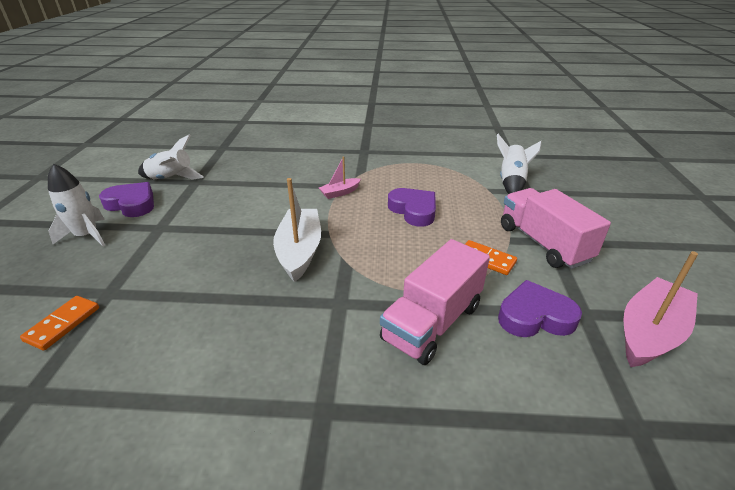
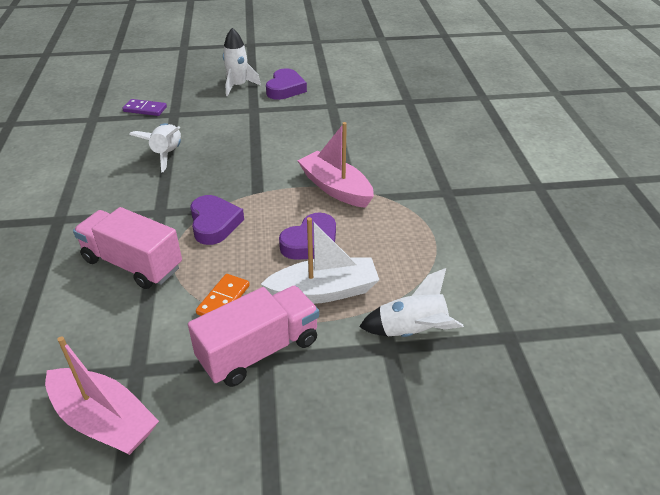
camera: 80 degrees right, 5 degrees up
orange domino [20,296,99,350] -> purple domino [122,99,167,116]
white rocket [138,134,204,180] -> white rocket moved to [129,123,181,172]
white boat [273,178,321,282] -> white boat moved to [261,217,379,304]
pink boat [319,157,361,199] -> pink boat [297,122,374,208], size x1.90
purple heart [498,280,582,337] -> purple heart moved to [190,195,244,245]

